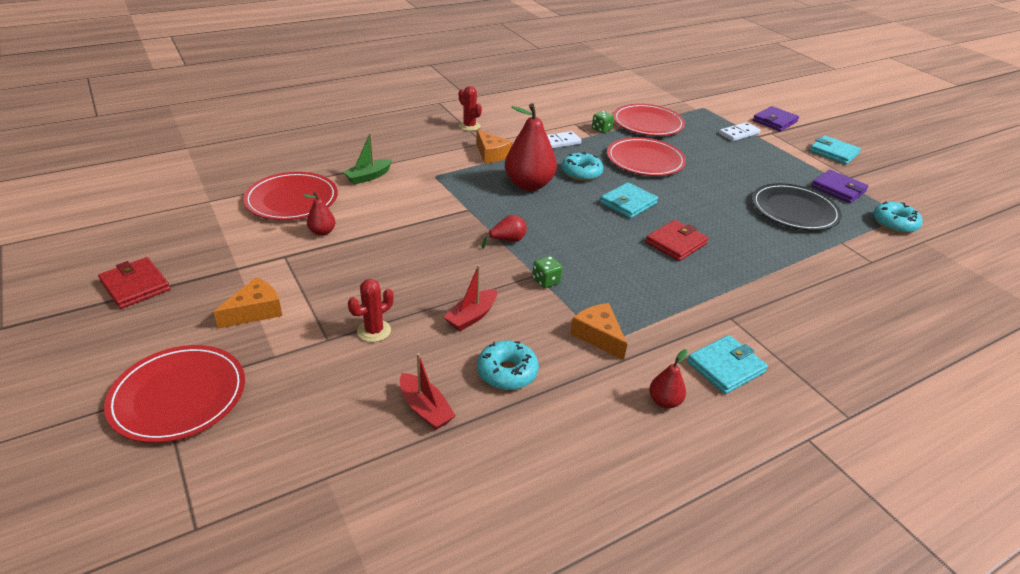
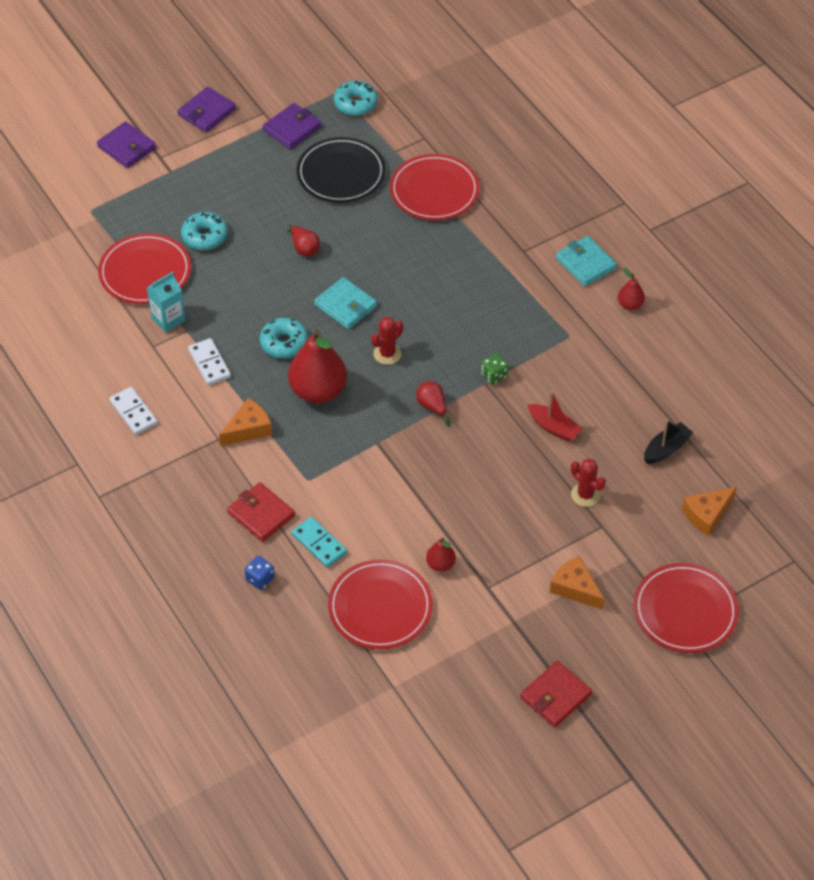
camera: 90 degrees left, 15 degrees up
green boat [343,133,392,185] -> turquoise domino [291,517,347,568]
red boat [400,353,456,430] -> black boat [644,420,694,464]
red cactus [459,86,482,131] -> red cactus moved to [371,317,403,365]
turquoise donut [477,340,539,390] -> turquoise donut moved to [181,212,228,250]
orange cheese [570,303,627,360] -> orange cheese moved to [682,487,737,536]
green dice [592,111,614,133] -> turquoise carton [147,272,186,333]
red plate [607,137,686,176] -> red plate moved to [390,154,480,220]
red wallet [645,220,708,261] -> red wallet moved to [227,482,295,542]
white domino [719,122,761,141] -> white domino moved to [109,387,158,435]
turquoise wallet [809,136,861,165] -> purple wallet [178,87,236,133]
none -> blue dice [244,556,275,590]
none -> red pear [287,224,320,256]

